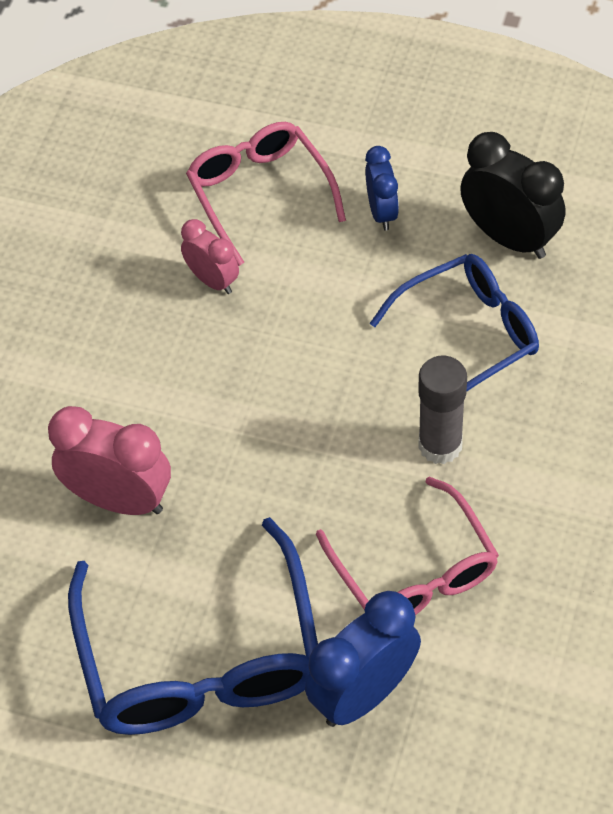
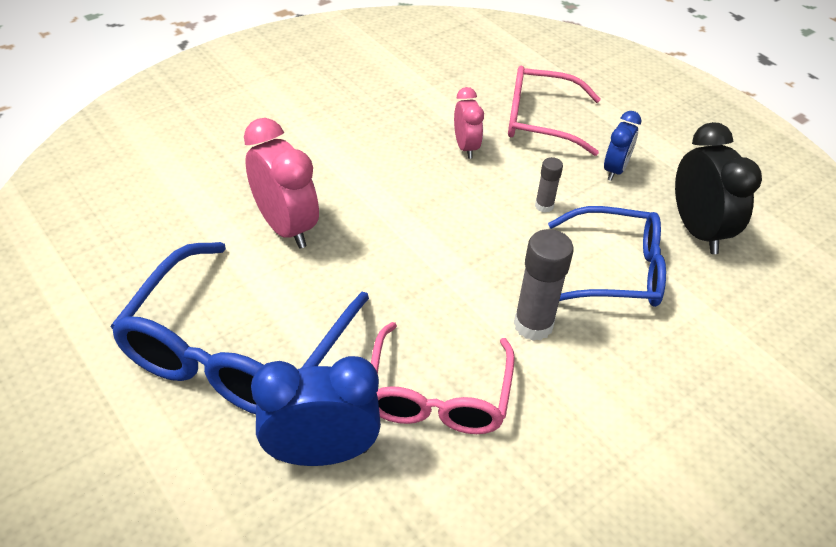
camera: 30 degrees right, 10 degrees down
pink glasses [186,122,346,266] -> pink glasses turned 90 degrees counterclockwise [508,66,601,156]
none -> grey glue stick [535,157,563,213]

